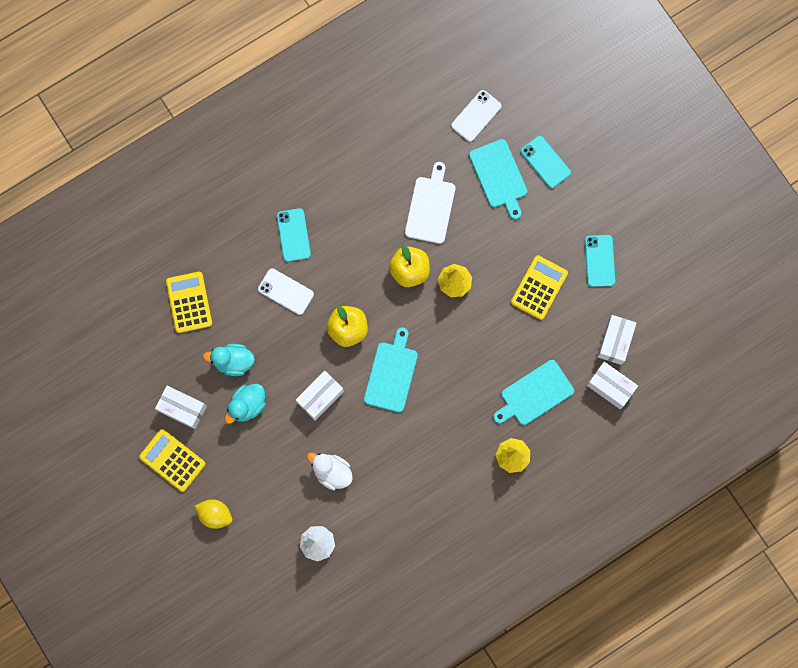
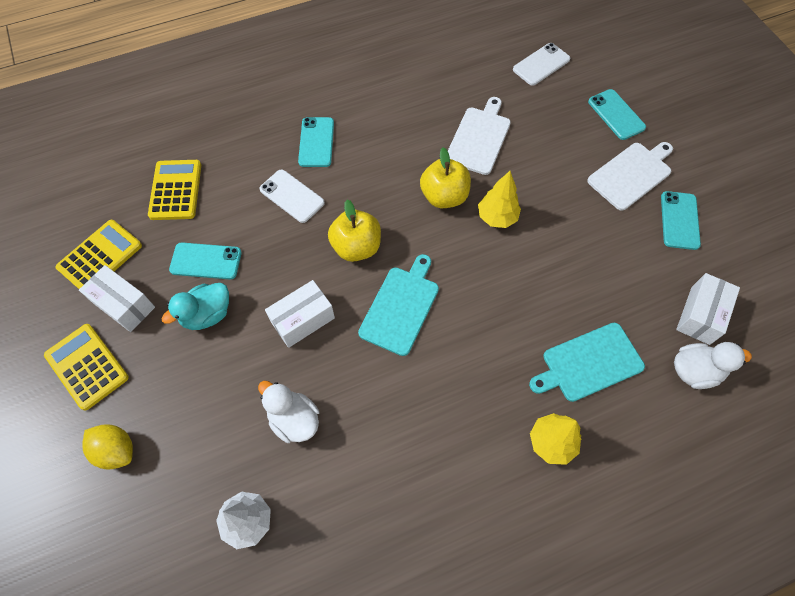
camera: 10 degrees right, 15 degrees down
turquoise duck [203,344,255,376] -> turquoise phone [169,242,242,279]
turquoise cutting board [469,139,527,220] -> none
yellow calculator [511,255,568,320] -> yellow calculator moved to [55,220,142,289]
white box [587,362,638,409] -> white duck [674,342,752,389]
none -> white cutting board [587,142,673,211]

